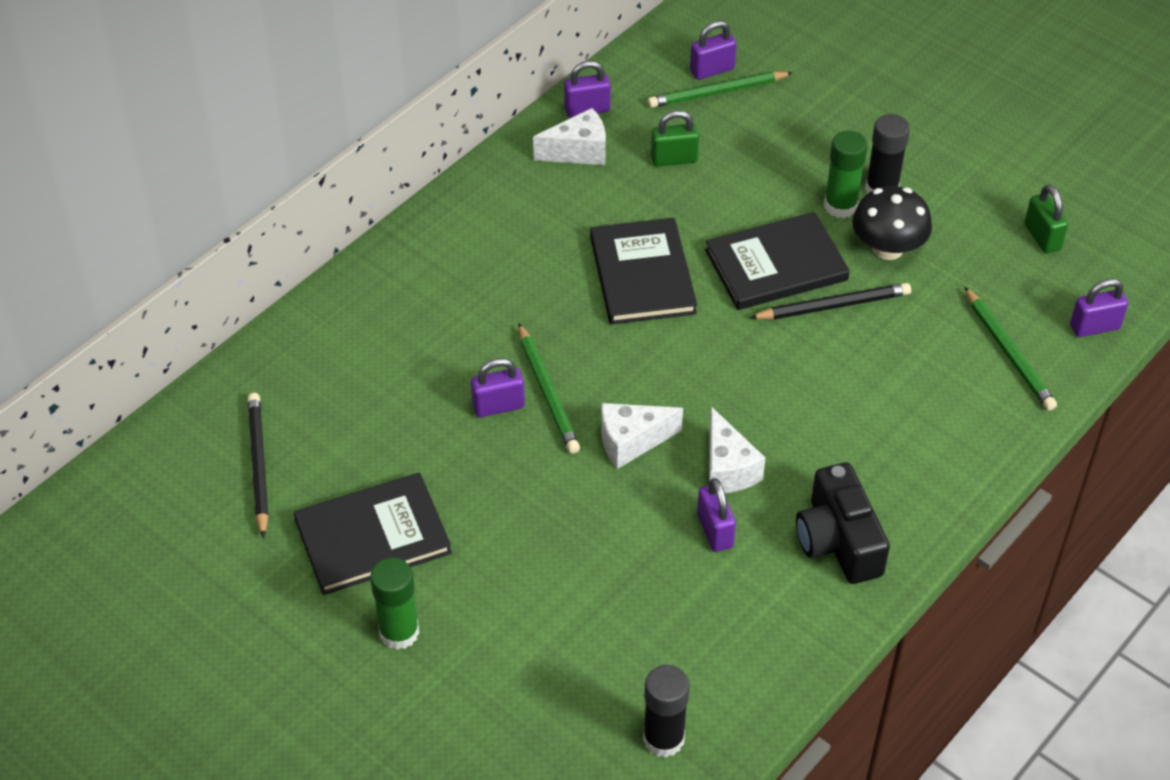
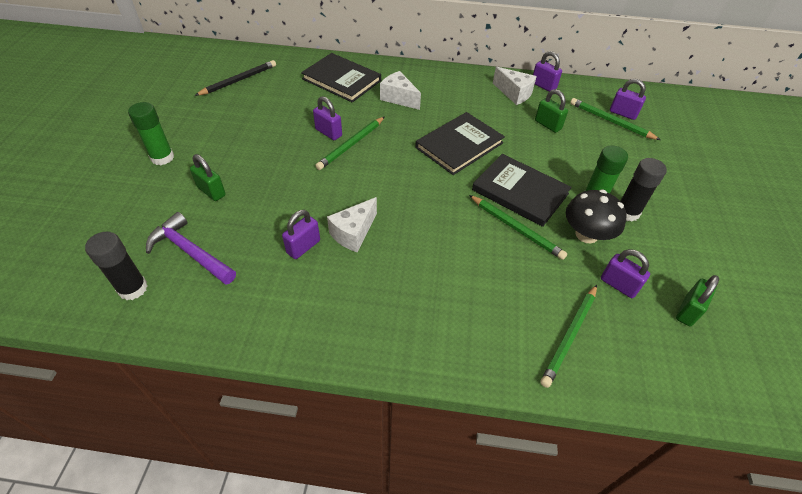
camera: 55 degrees right, 0 degrees up
black book [294,473,452,595] -> black book moved to [301,53,381,102]
white cheese [601,403,683,469] -> white cheese moved to [380,71,421,110]
black pencil [749,283,911,320] -> green pencil [469,195,567,260]
black camera [796,462,890,584] -> none
purple padlock [1070,279,1128,337] -> purple padlock moved to [601,249,650,298]
none -> purple hammer [146,212,236,285]
none -> green padlock [190,154,226,201]

